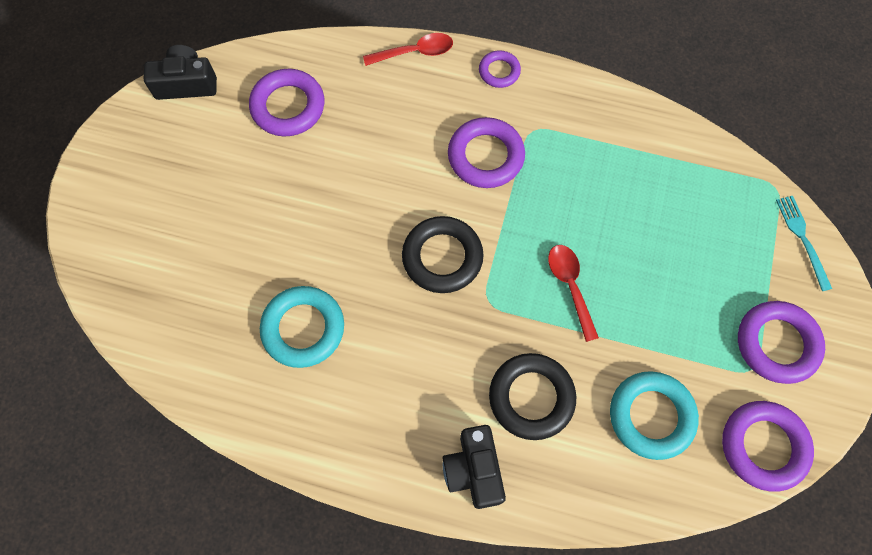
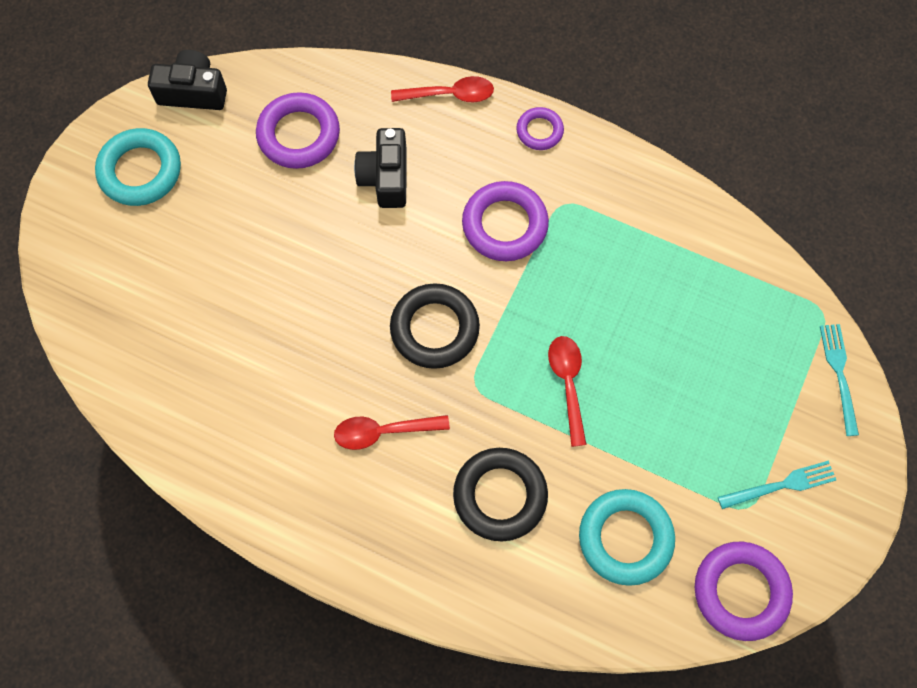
camera: 10 degrees right, 0 degrees up
turquoise ring [260,286,344,368] -> turquoise ring moved to [95,128,181,206]
black camera [443,425,506,509] -> black camera moved to [354,128,407,208]
purple ring [738,301,825,384] -> turquoise fork [718,460,836,509]
none -> red spoon [334,415,450,450]

